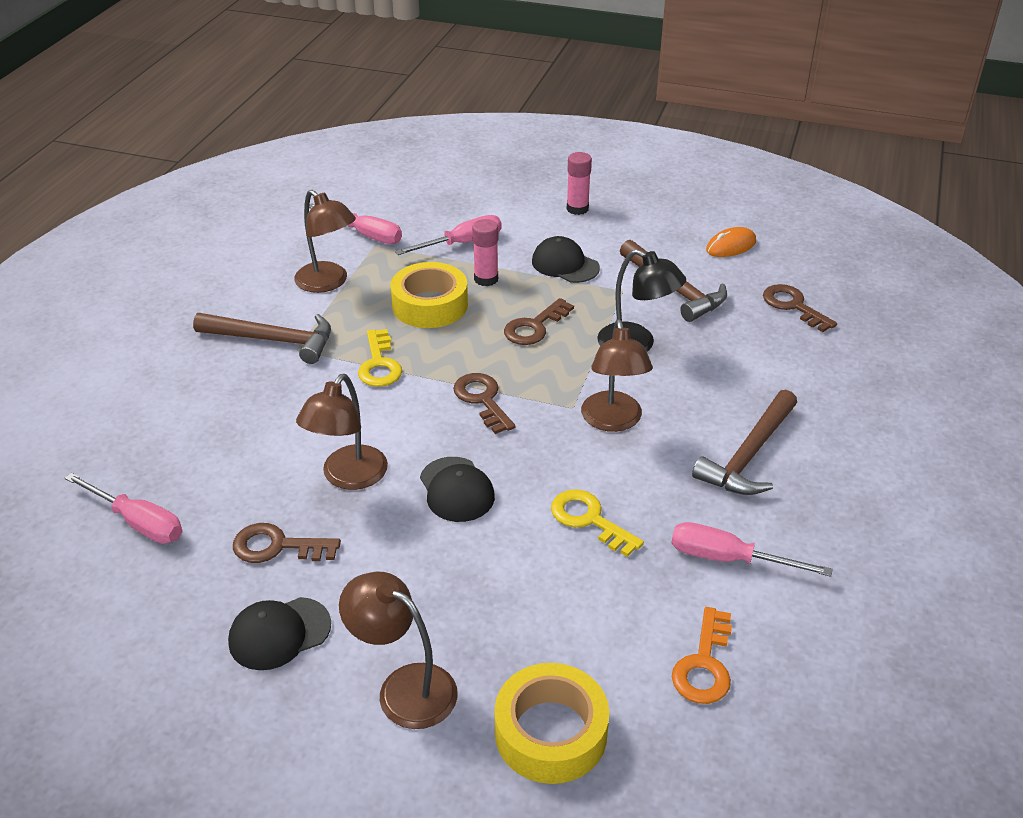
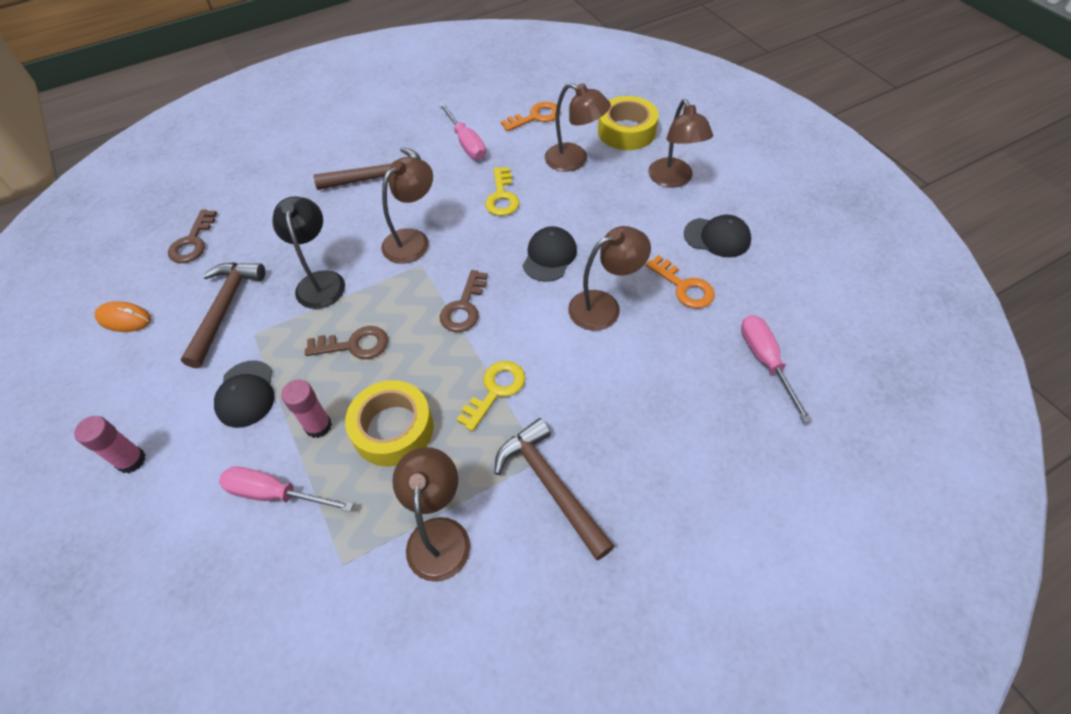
camera: 135 degrees left, 15 degrees up
brown key [233,523,341,563] -> orange key [646,255,715,309]
pink screwdriver [309,203,402,244] -> none
none -> brown lamp [545,83,611,172]

